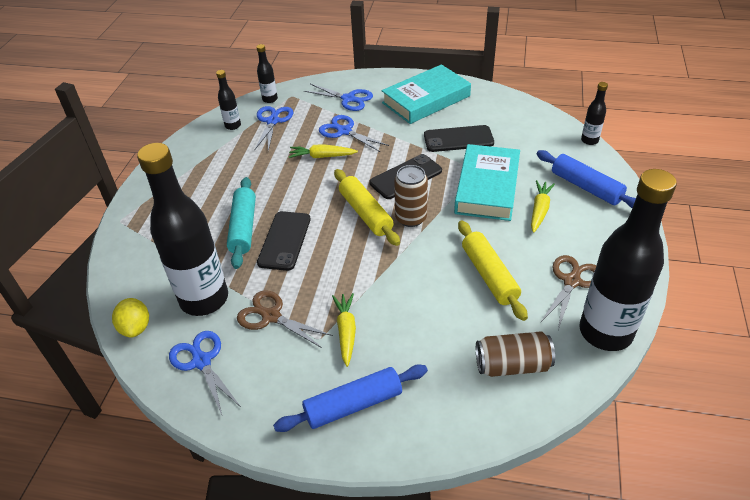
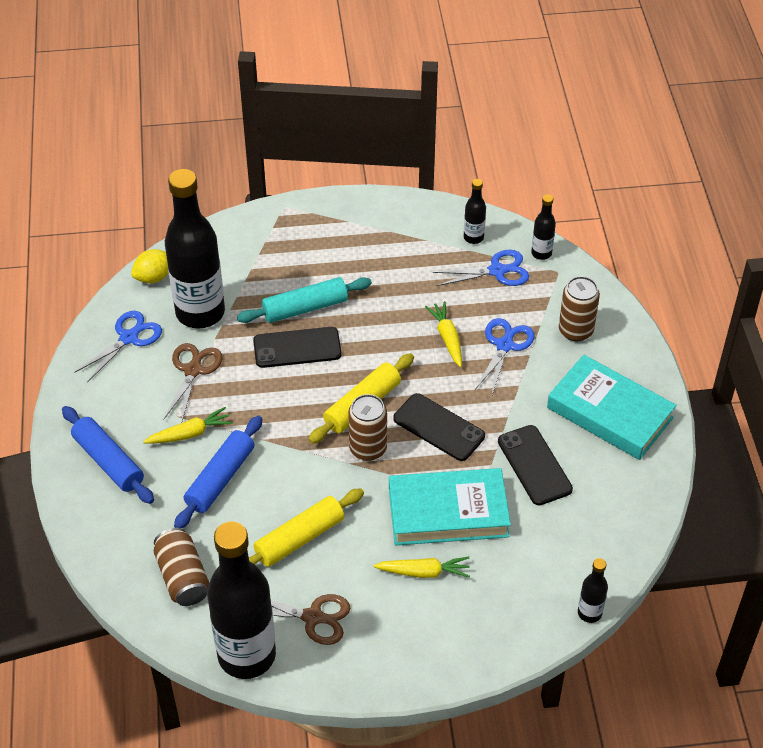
camera: 70 degrees right, 5 degrees up
blue scissors [304,84,373,111] -> brown can [559,276,600,341]
blue rolling pin [536,150,636,208] -> blue rolling pin moved to [174,416,262,528]

